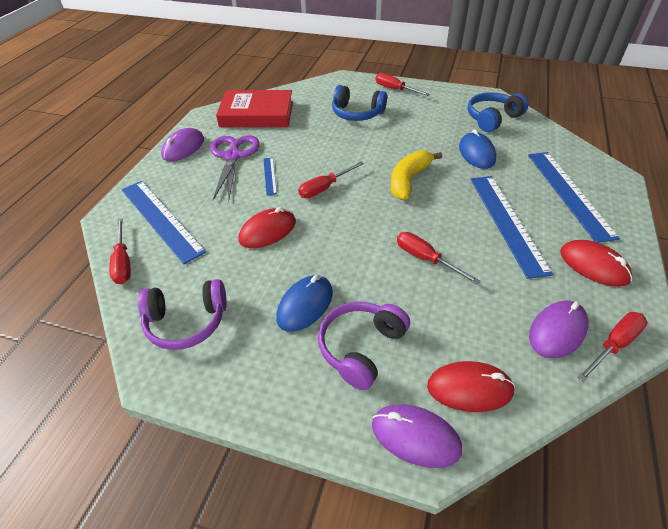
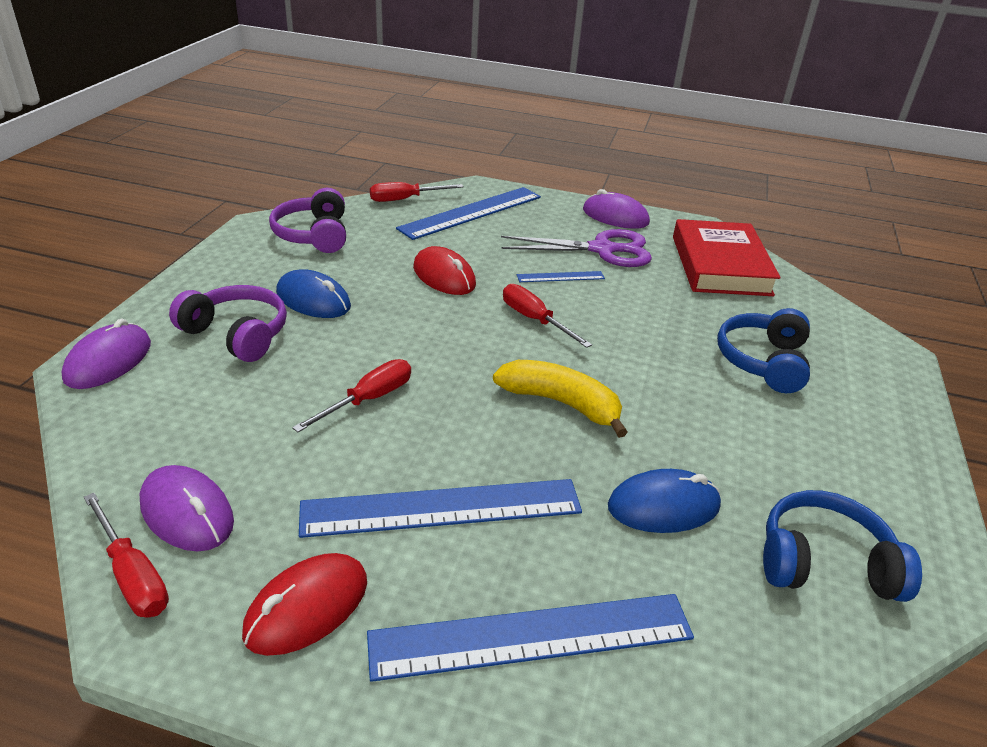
camera: 85 degrees right, 10 degrees down
red screwdriver [375,73,430,96] -> none
red mouse [427,361,515,412] -> none
blue headphones [468,92,528,132] -> blue headphones turned 45 degrees counterclockwise [763,490,922,602]

